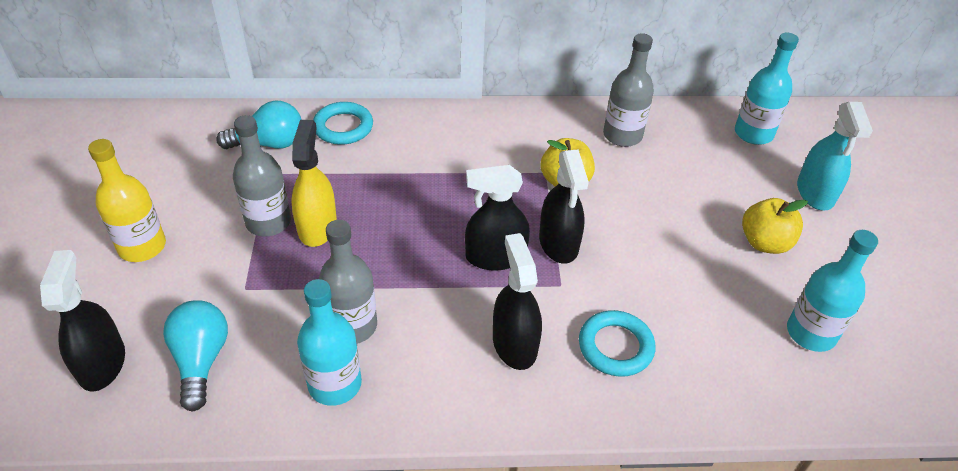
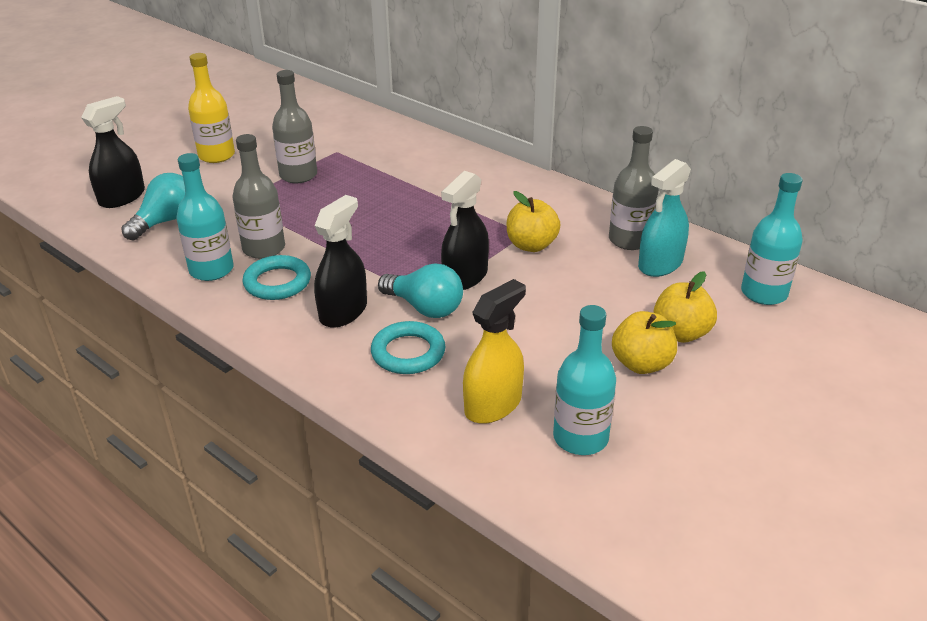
camera: 45 degrees right, 10 degrees down
turquoise light bulb [216,101,302,149] -> turquoise light bulb moved to [378,263,463,318]
yellow spray bottle [291,120,337,247] -> yellow spray bottle moved to [463,279,526,424]
turquoise ring [313,102,373,145] -> turquoise ring moved to [242,255,311,300]
black spray bottle [465,165,530,270] -> none
turquoise spray bottle [797,102,873,210] -> turquoise spray bottle moved to [638,159,691,277]
none -> yellow apple [653,271,717,343]

